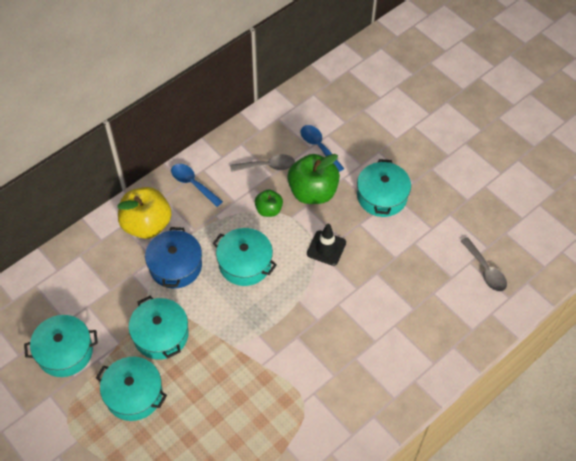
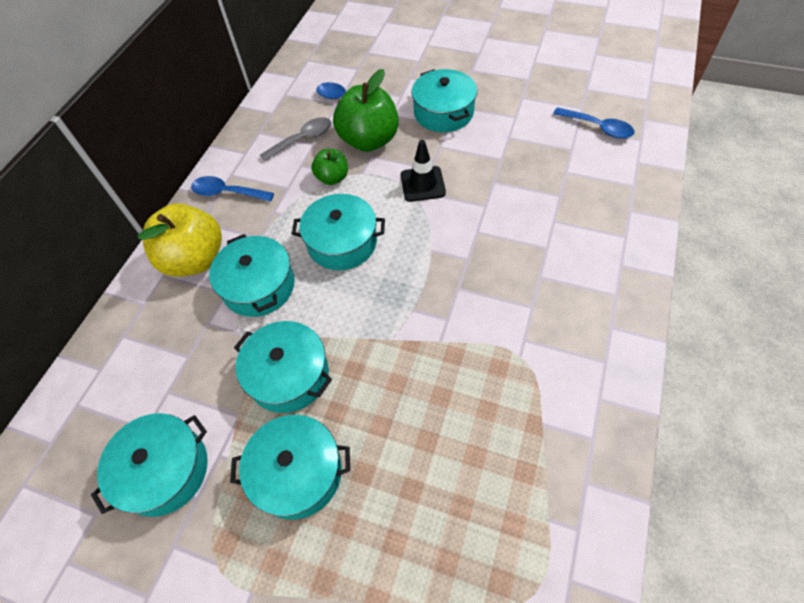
camera: 25 degrees left, 0 degrees up
blue pot [145,227,202,289] -> turquoise pot [209,234,295,317]
grey spoon [461,237,507,292] -> blue spoon [553,107,635,139]

